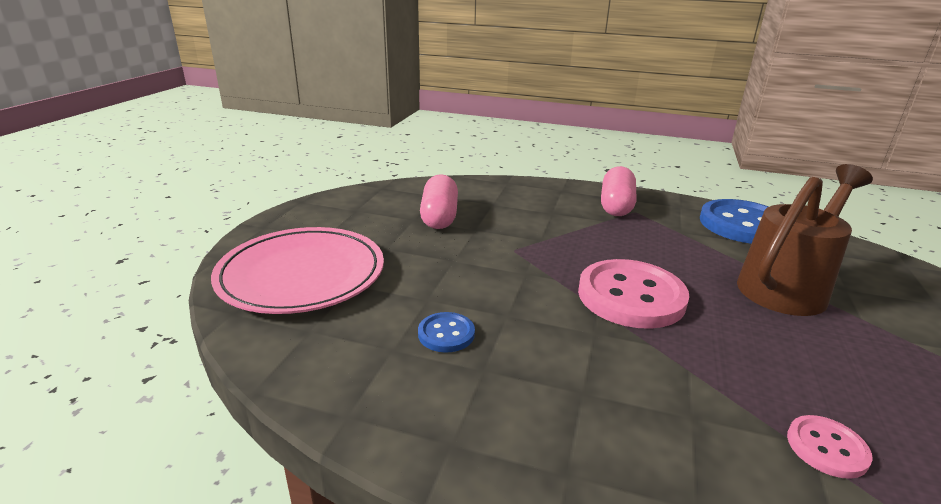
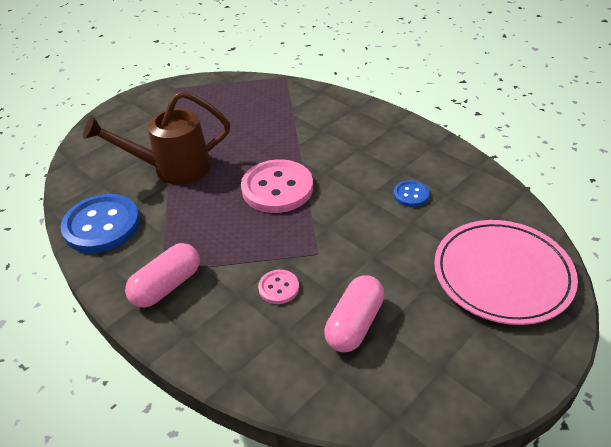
camera: 150 degrees left, 15 degrees up
pink button [787,415,873,479] -> pink button moved to [258,270,299,304]

